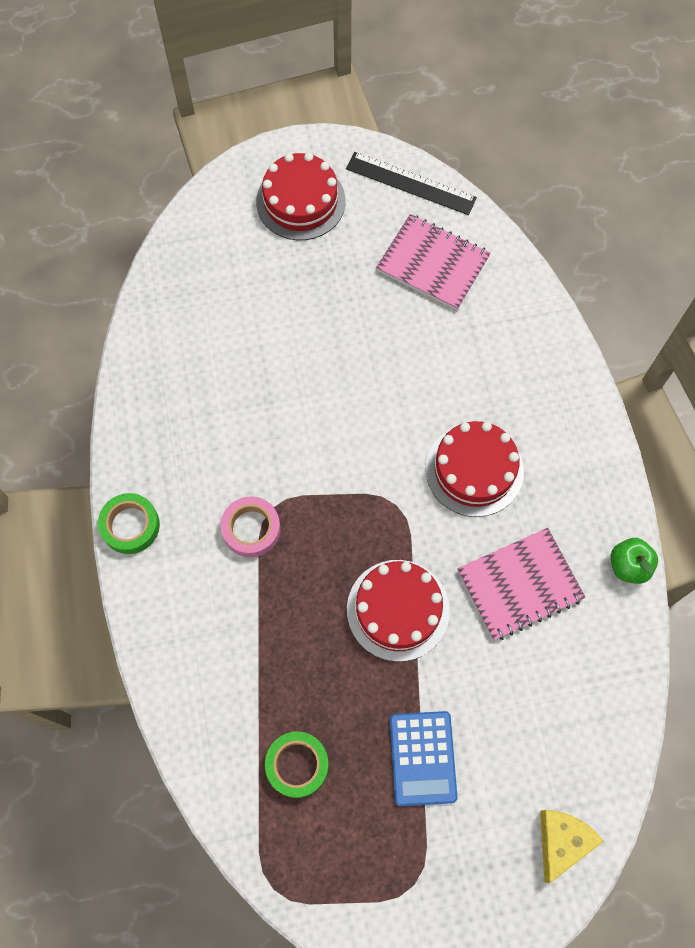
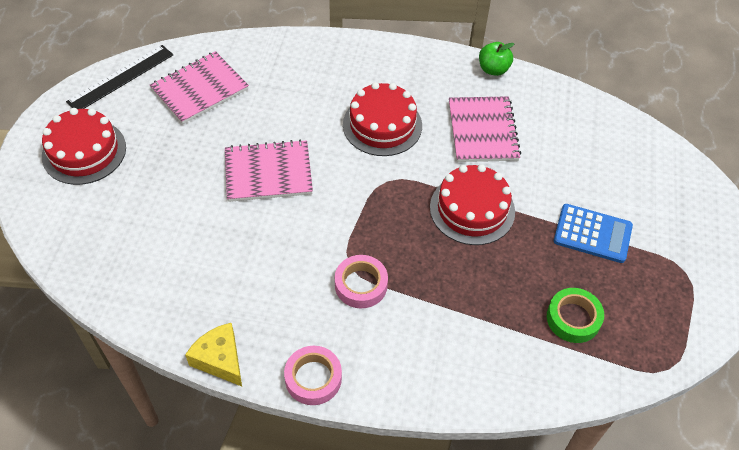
camera: 70 degrees left, 15 degrees down
green tape [98,493,160,554] -> pink tape [284,346,342,405]
yellow cheese [540,810,604,883] -> yellow cheese moved to [185,323,242,386]
none -> pink notebook [225,140,313,202]

